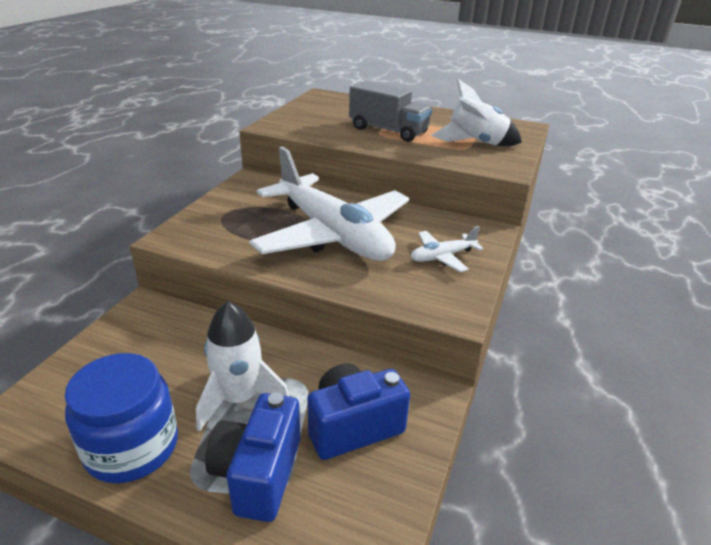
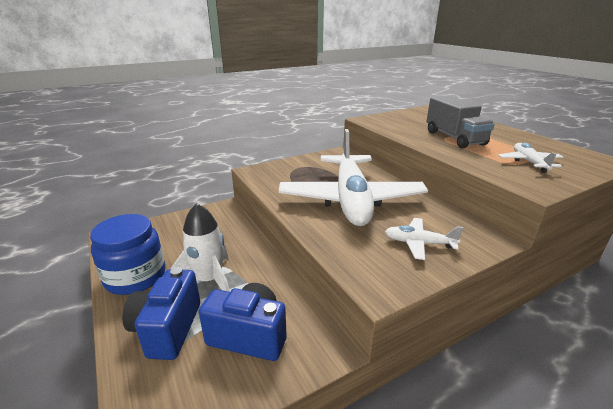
camera: 40 degrees right, 5 degrees down
blue camera [205,393,300,522] -> blue camera turned 45 degrees counterclockwise [122,267,200,360]
white rocket [431,79,522,146] -> white plane [498,143,563,173]

